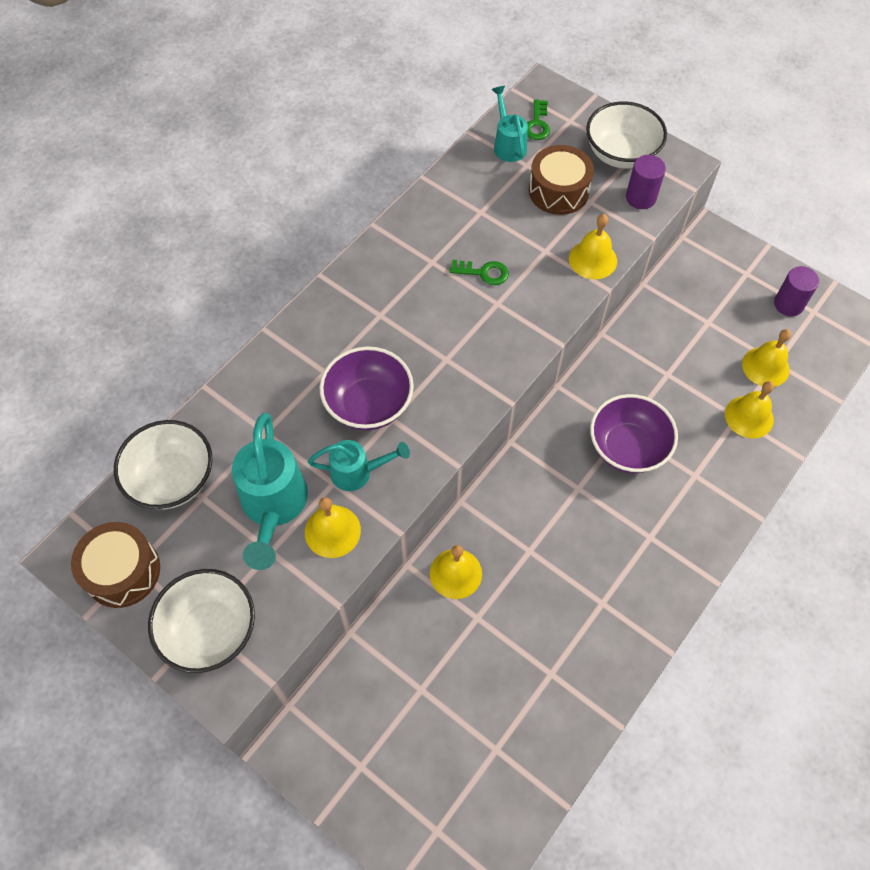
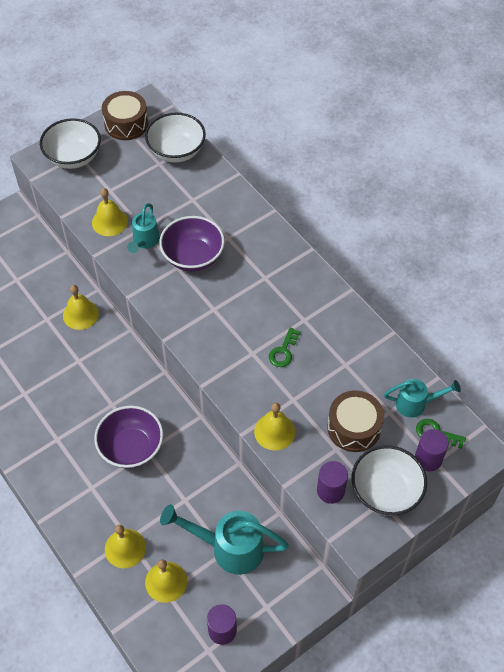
camera: 105 degrees right, 5 degrees down
turquoise watering can [232,413,308,570] -> turquoise watering can moved to [160,504,289,575]
none -> purple cylinder [415,429,449,472]

